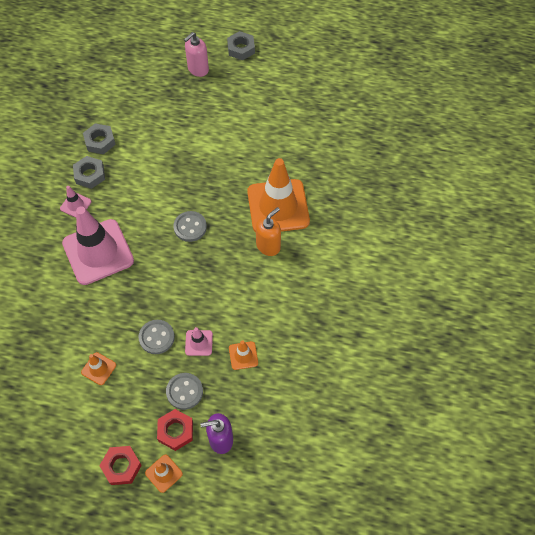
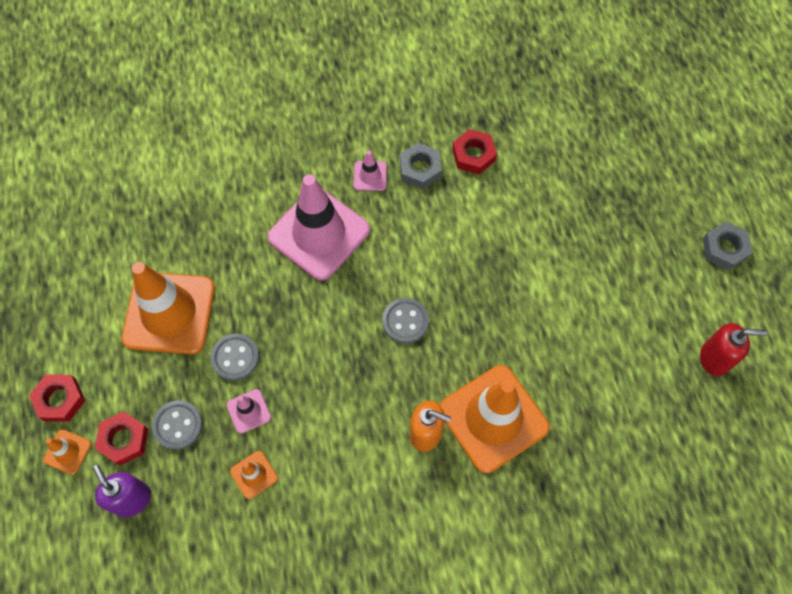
camera: 65 degrees right, 5 degrees up
orange traffic cone [81,352,116,385] -> orange traffic cone [122,262,215,354], size x2.34
grey nut [83,123,116,154] -> red nut [452,129,497,175]
pink soap dispenser [184,32,209,77] -> none
none -> red soap dispenser [700,323,767,376]

